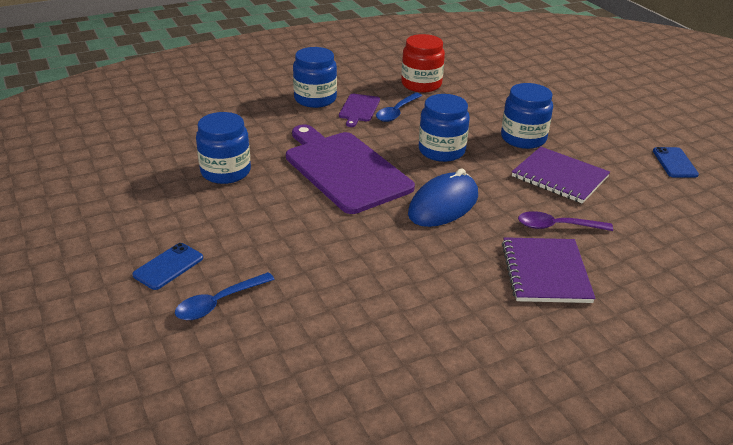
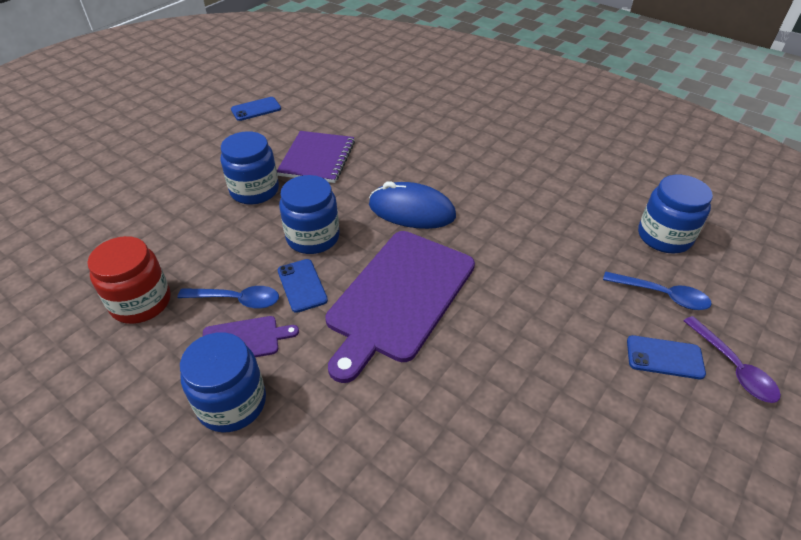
camera: 115 degrees left, 10 degrees up
blue jar [196,112,251,184] -> blue jar moved to [638,175,713,253]
purple notebook [502,237,596,303] -> none
purple spoon [518,211,613,231] -> purple spoon moved to [683,316,781,403]
none -> blue phone [278,259,328,313]

